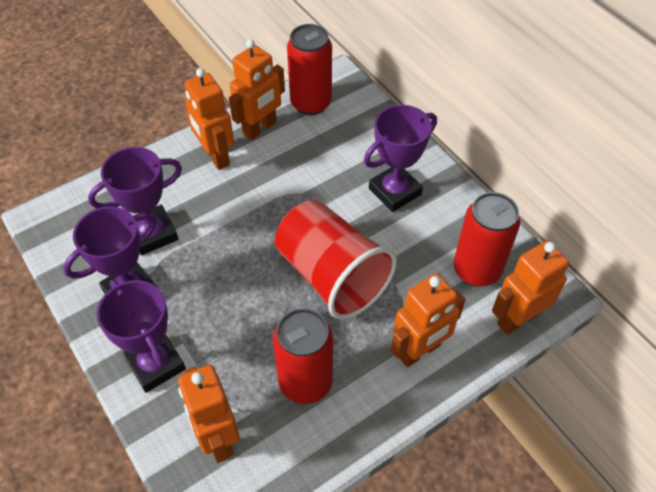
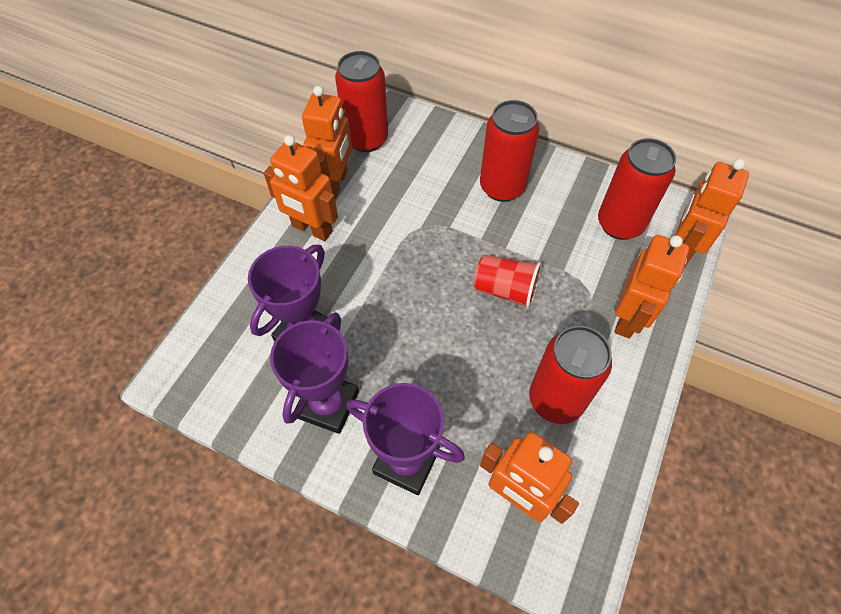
camera: 30 degrees left, 5 degrees up
red cup [275,200,397,320] -> red cup [474,255,542,309], size x0.54
purple trophy [364,105,437,212] -> red can [480,100,539,202]

